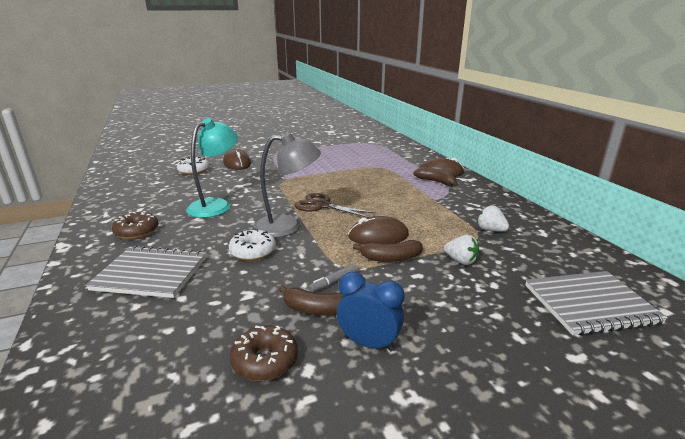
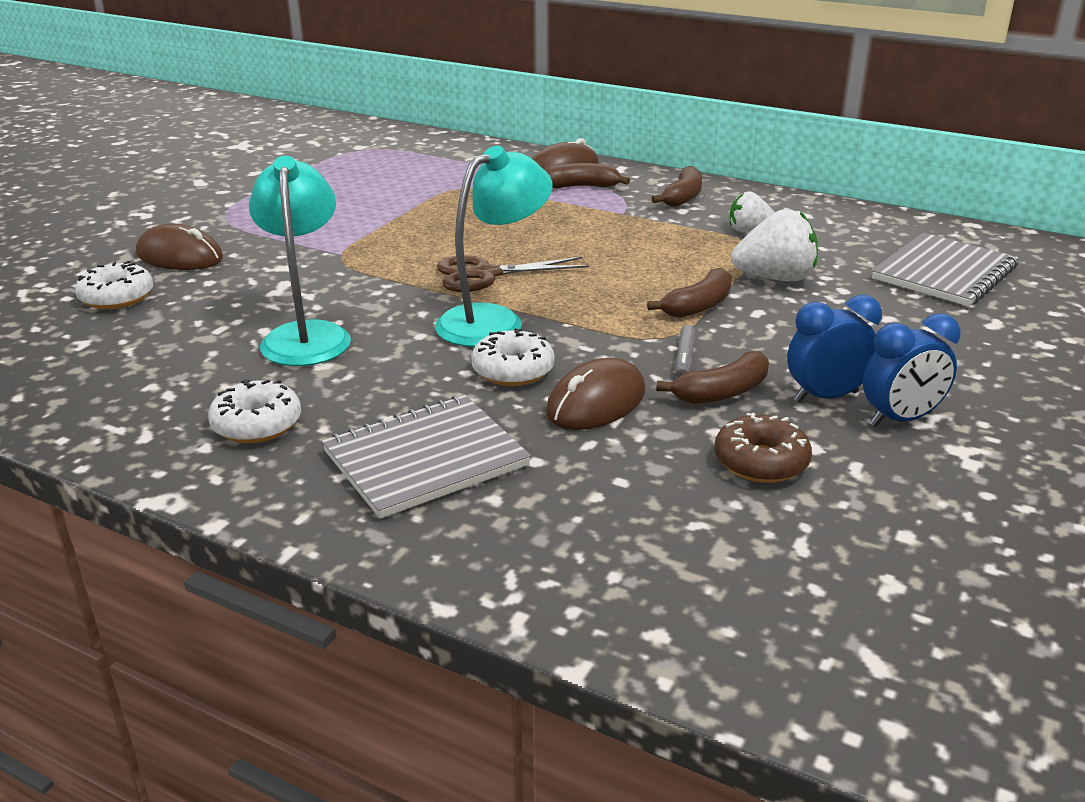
camera: 40 degrees left, 5 degrees up
brown donut [112,211,159,239] -> white donut [208,380,301,443]
grey lamp [254,133,321,238] -> turquoise lamp [435,146,553,347]
brown mouse [348,216,409,245] -> brown mouse moved to [546,358,645,430]
white strawberry [444,235,479,265] -> white strawberry [731,209,818,281], size x1.62
none -> brown banana [651,166,702,207]
none -> blue clock [863,313,961,427]

